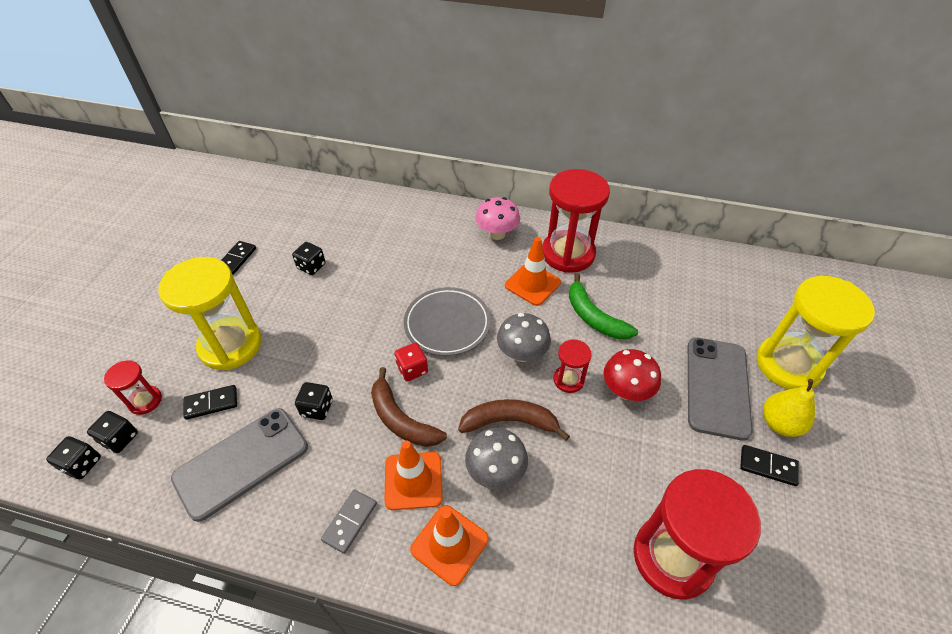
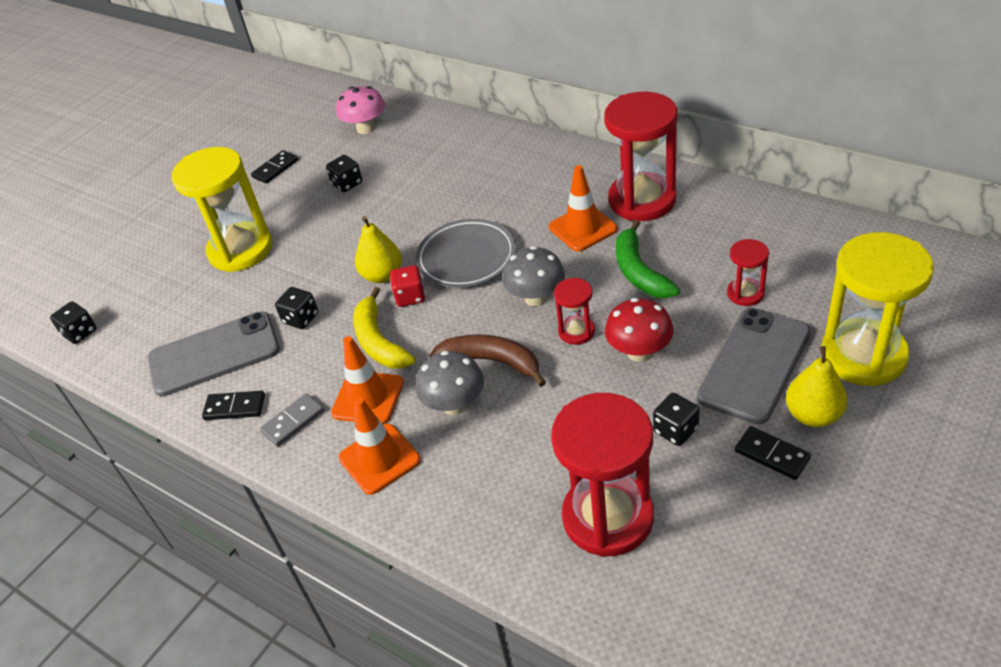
camera: 25 degrees right, 5 degrees down
black dice [87,411,138,453] -> black dice moved to [653,393,699,446]
red hourglass [104,360,162,415] -> red hourglass moved to [727,239,769,306]
black domino [183,385,237,420] -> black domino moved to [202,391,265,420]
brown banana [371,367,447,447] -> yellow banana [353,287,416,368]
pink mushroom [475,197,520,240] -> pink mushroom moved to [336,86,385,134]
none -> yellow pear [355,216,402,283]

